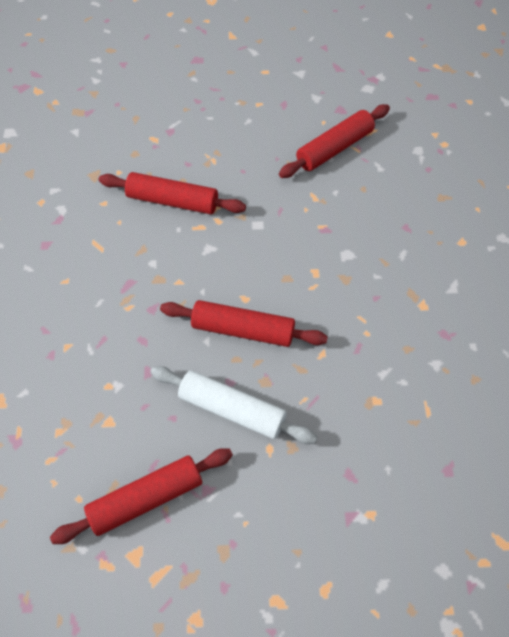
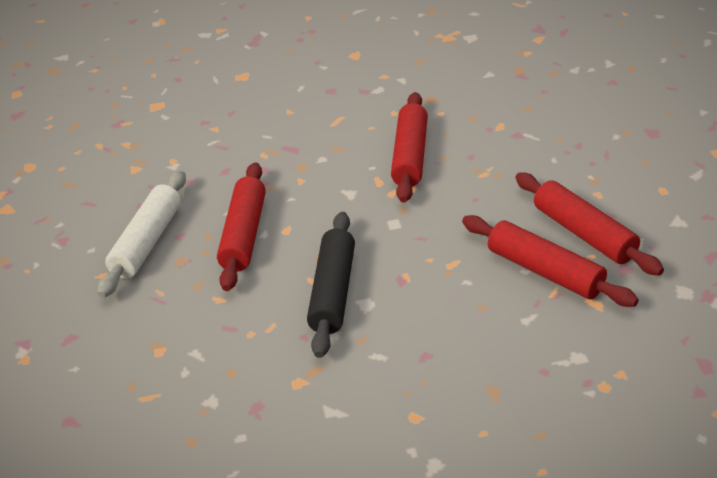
camera: 85 degrees right, 20 degrees down
red rolling pin [50,448,233,544] -> red rolling pin moved to [515,173,664,276]
none -> black rolling pin [307,212,355,358]

